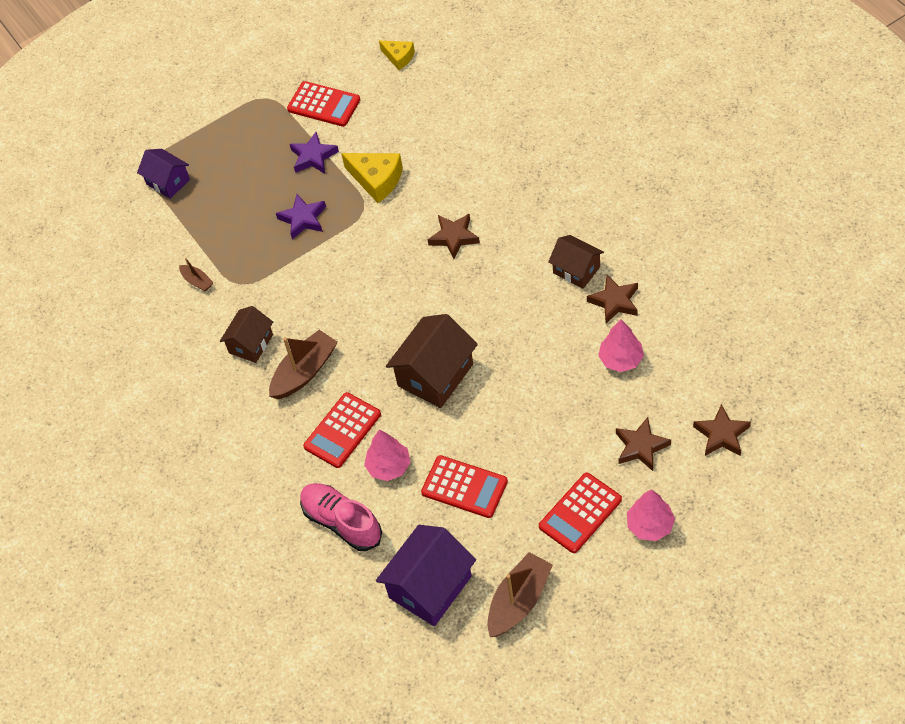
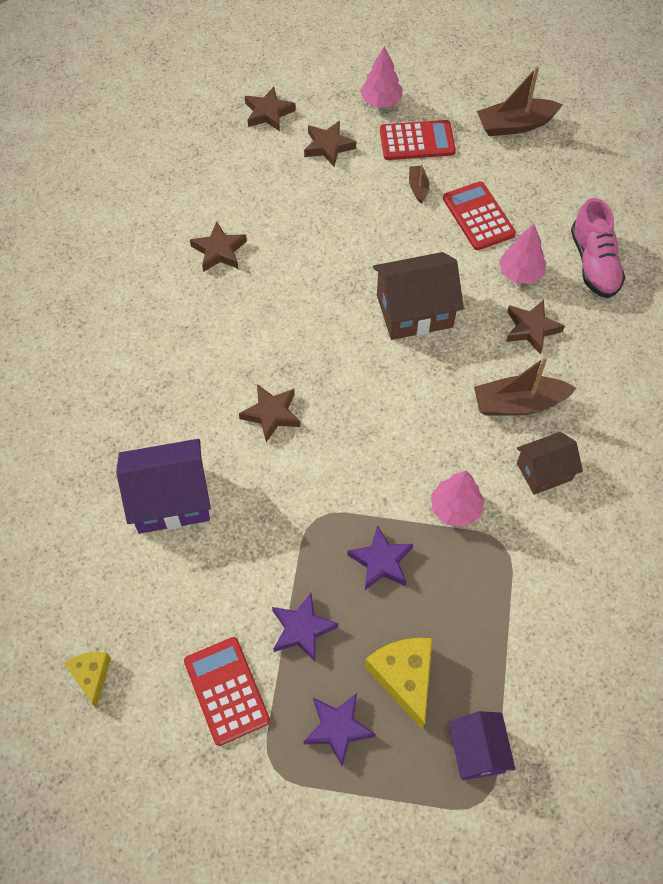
camera: 145 degrees left, 5 degrees up
brown boat [179,258,214,292] -> brown boat moved to [409,164,429,203]
red calculator [303,392,381,468] -> brown star [506,300,565,355]
yellow cheese [341,153,403,203] -> yellow cheese moved to [365,638,432,730]
purple house [376,525,476,626] -> purple house moved to [116,439,211,534]
brown house [548,235,604,289] -> none
pink tree [598,319,644,372] -> pink tree moved to [431,471,485,527]
none -> purple star [303,693,376,767]

